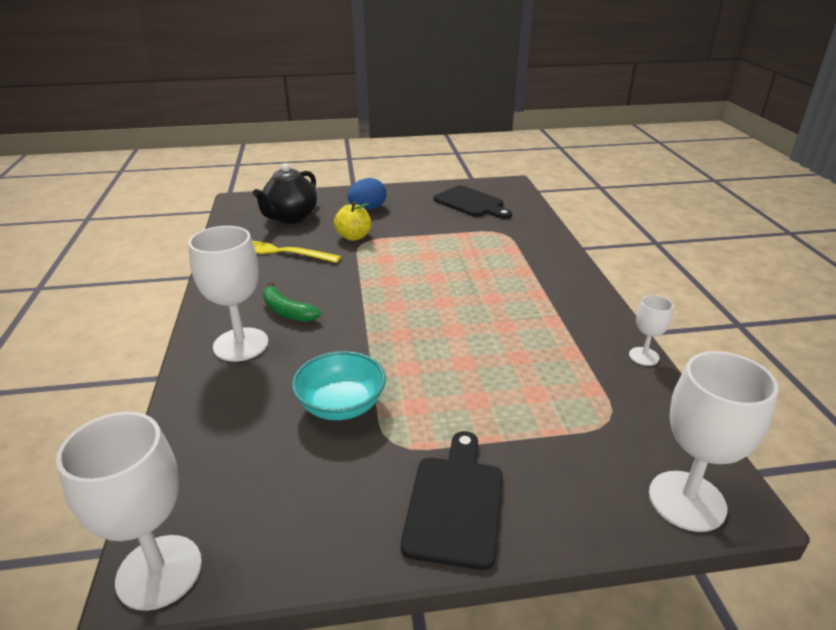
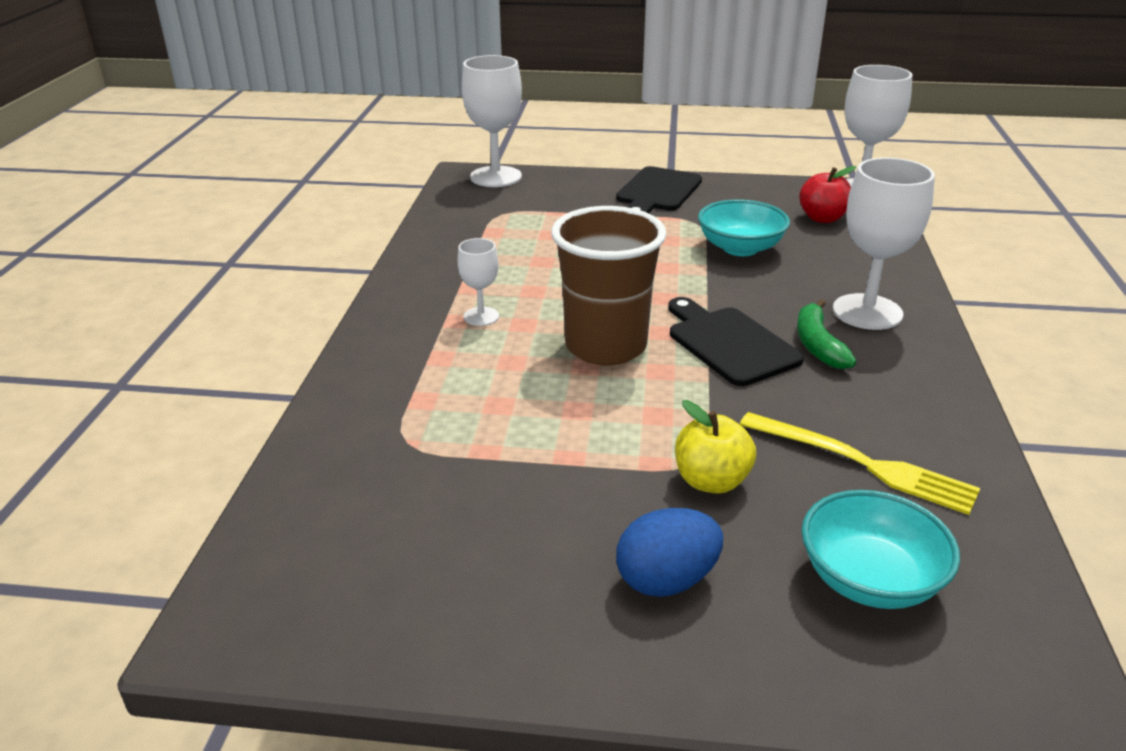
camera: 165 degrees left, 0 degrees up
black teapot [253,163,317,224] -> turquoise bowl [802,490,960,609]
green banana [263,282,321,322] -> green banana turned 150 degrees counterclockwise [797,299,856,369]
black cutting board [433,186,512,219] -> black cutting board moved to [668,297,804,386]
white goblet [629,295,674,366] -> white goblet moved to [458,238,499,326]
none -> brown cup [551,206,667,365]
none -> red apple [799,166,856,223]

